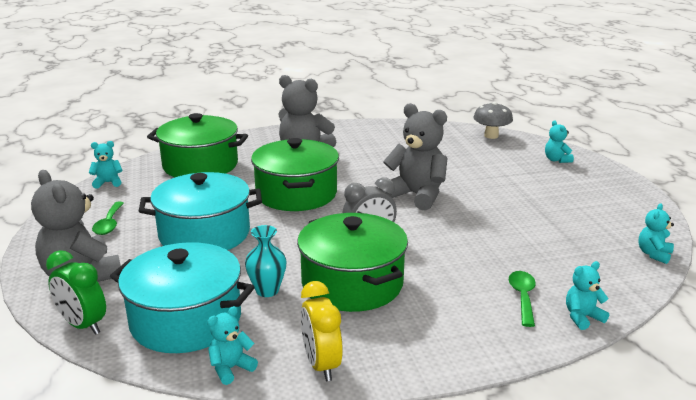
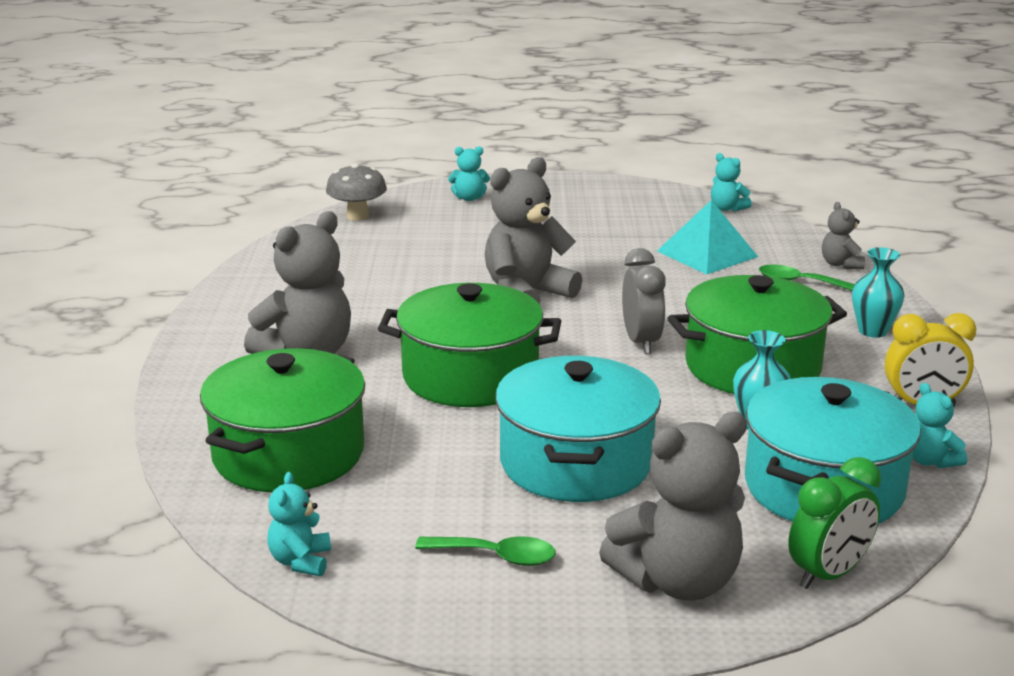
camera: 75 degrees left, 0 degrees up
turquoise teddy bear [566,261,609,330] -> grey teddy bear [822,202,865,269]
none -> turquoise pyramid [657,200,758,274]
none -> turquoise vase [852,247,905,338]

